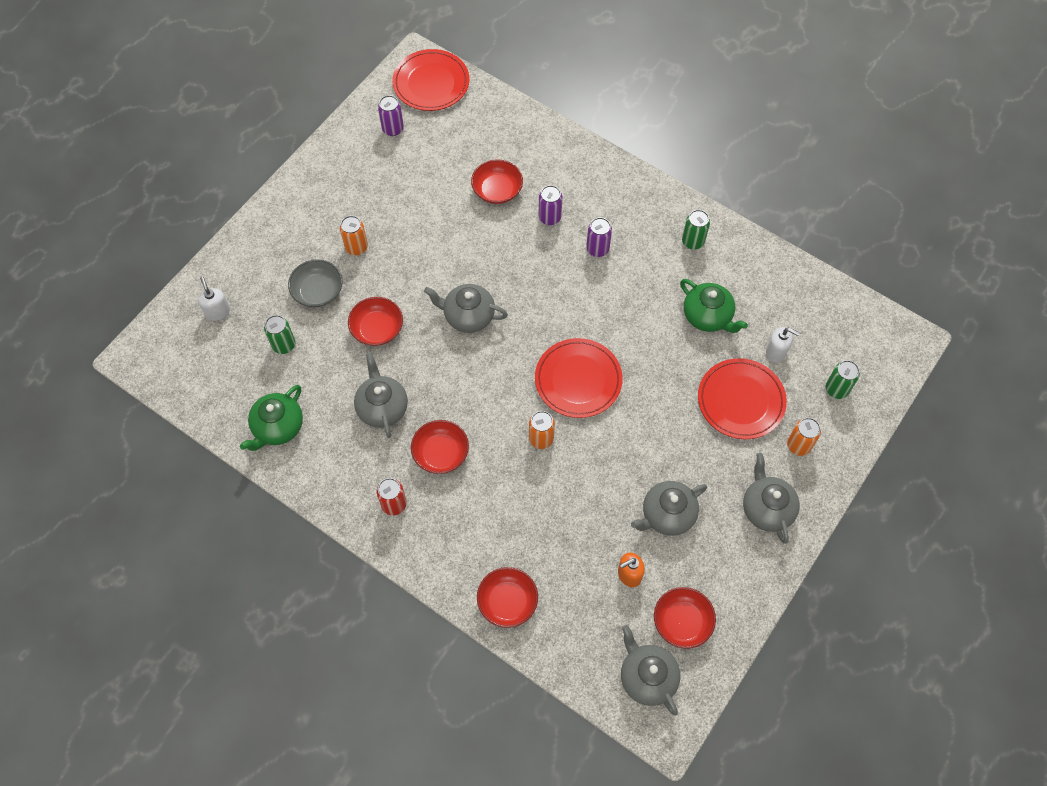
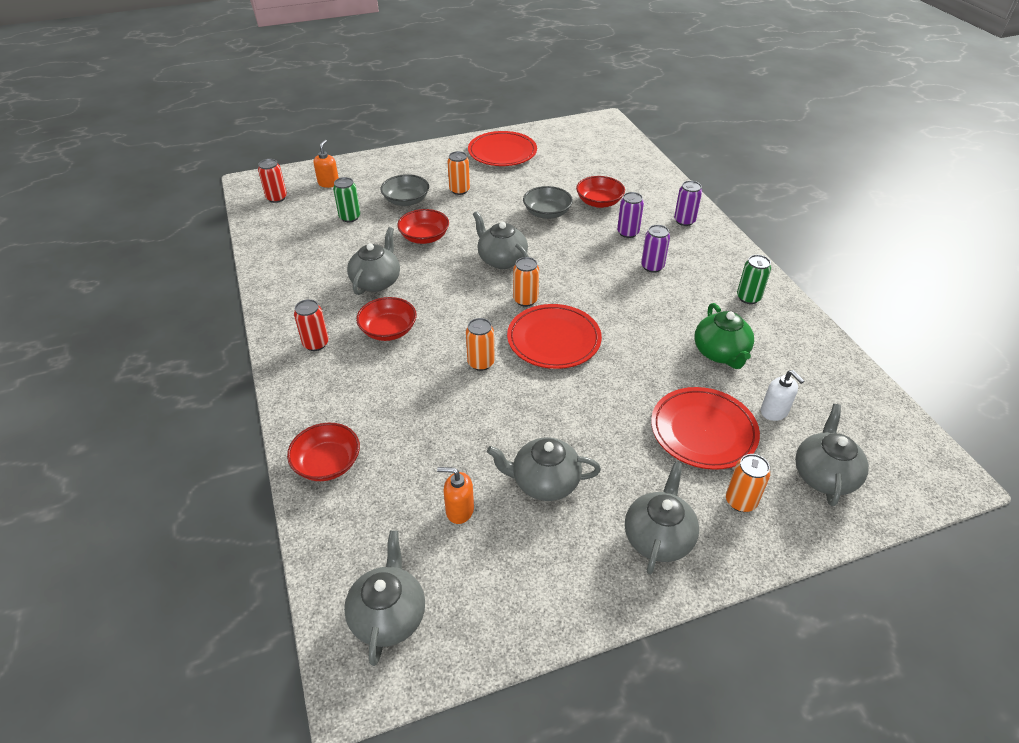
camera: 35 degrees right, 20 degrees down
white soap dispenser [198,277,230,321] -> orange soap dispenser [313,140,339,188]
green teapot [240,385,303,451] -> none
purple can [378,95,404,136] -> purple can moved to [674,181,702,226]
red plate [392,49,469,111] -> red plate moved to [468,131,537,166]
red bowl [654,587,716,649] -> none
green can [826,360,860,399] -> grey teapot [795,404,869,506]
none -> red can [258,159,287,203]
none -> orange can [513,257,539,307]
none -> grey bowl [523,186,573,219]

